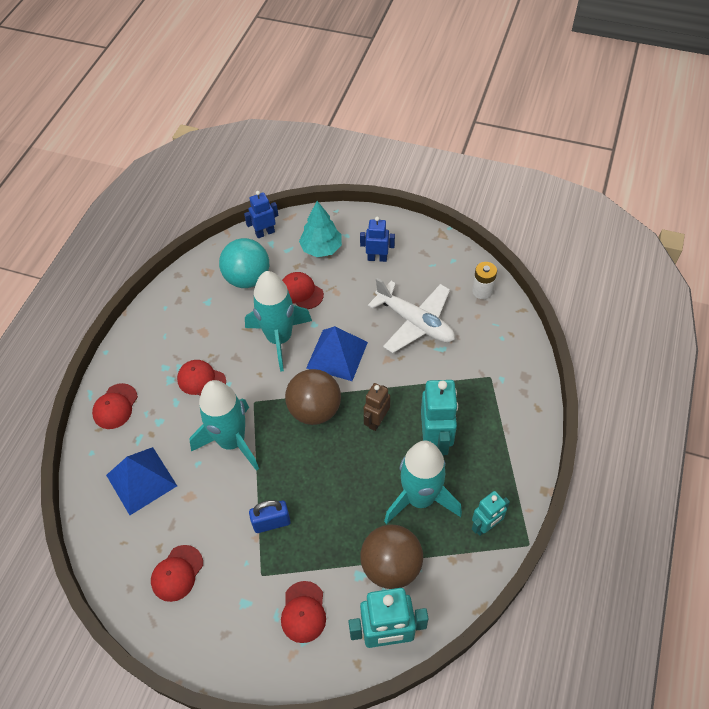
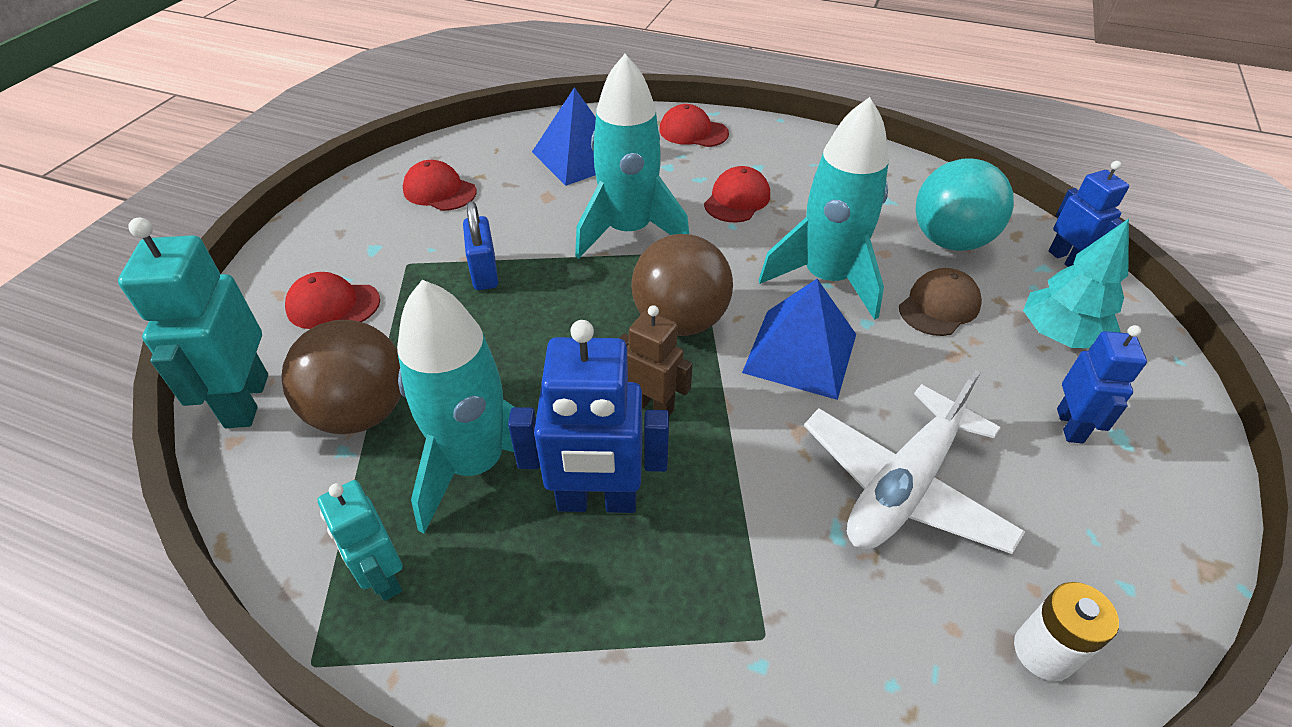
camera: 90 degrees right, 10 degrees down
red cap [282,272,324,309] -> brown cap [899,268,982,336]
turquoise robot [421,380,458,457] -> blue robot [508,320,669,513]

